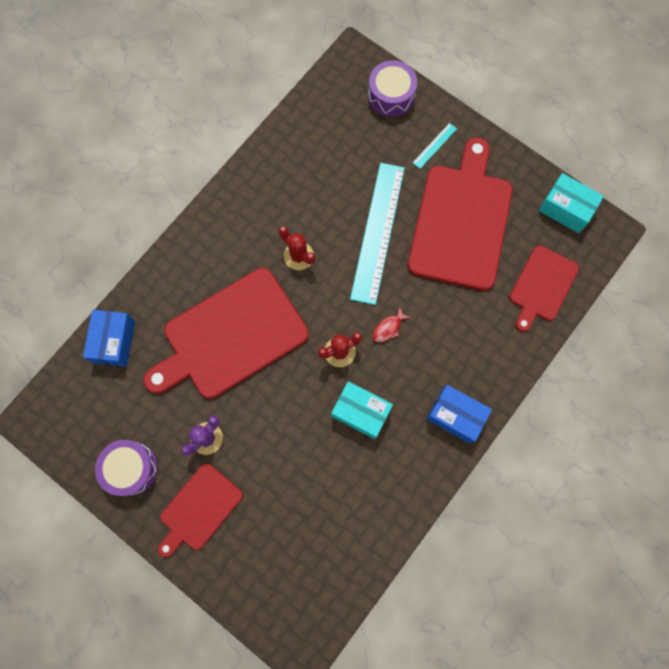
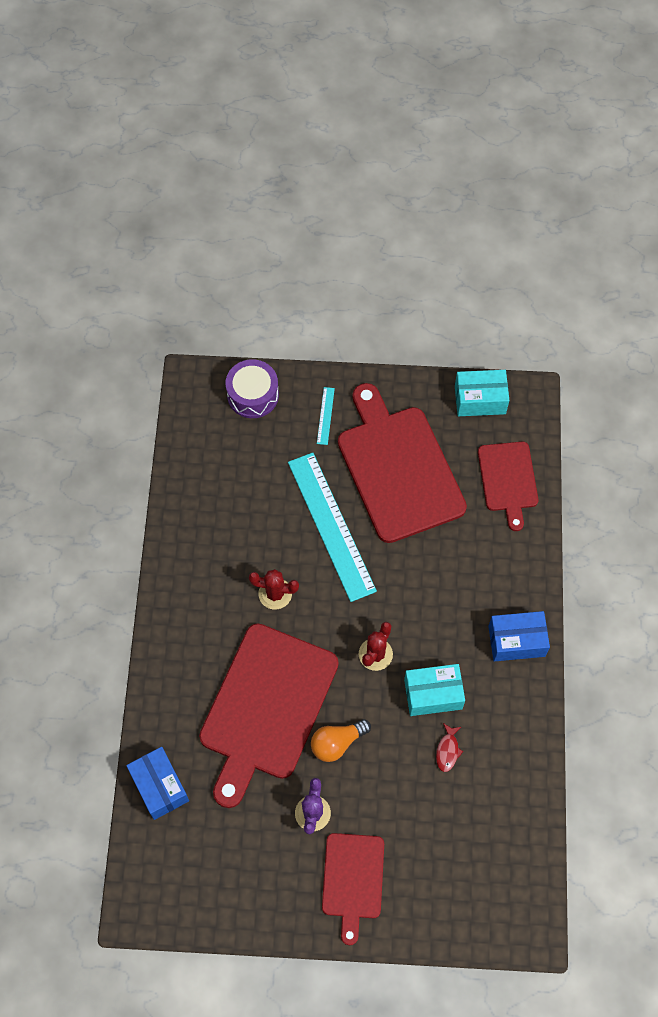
camera: 35 degrees left, 10 degrees down
purple drum [95,440,158,496] -> none
red fish [373,306,410,342] -> red fish moved to [436,723,463,772]
none -> orange light bulb [311,719,371,762]

